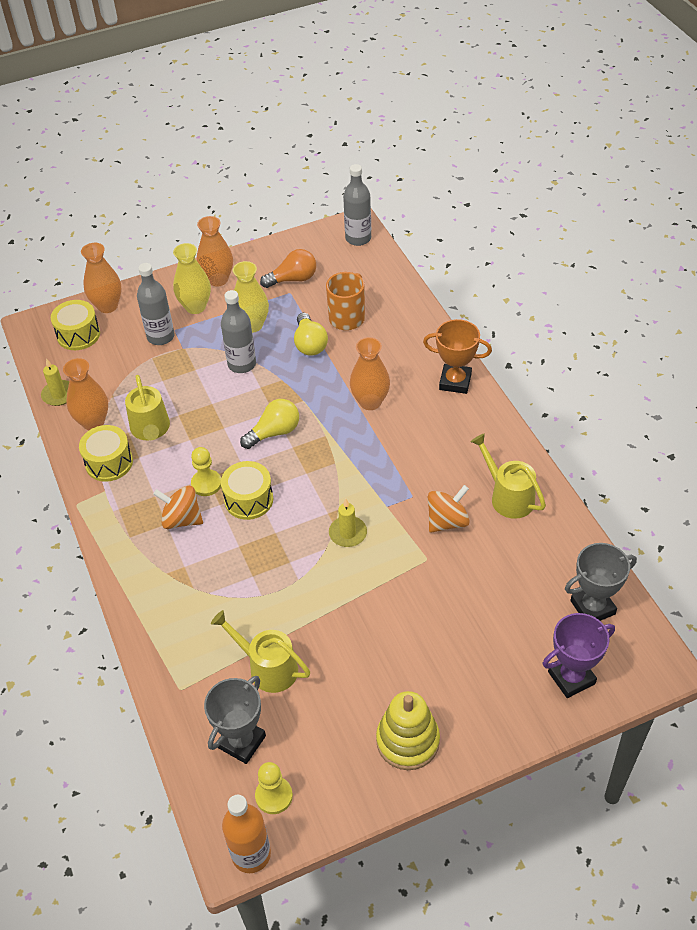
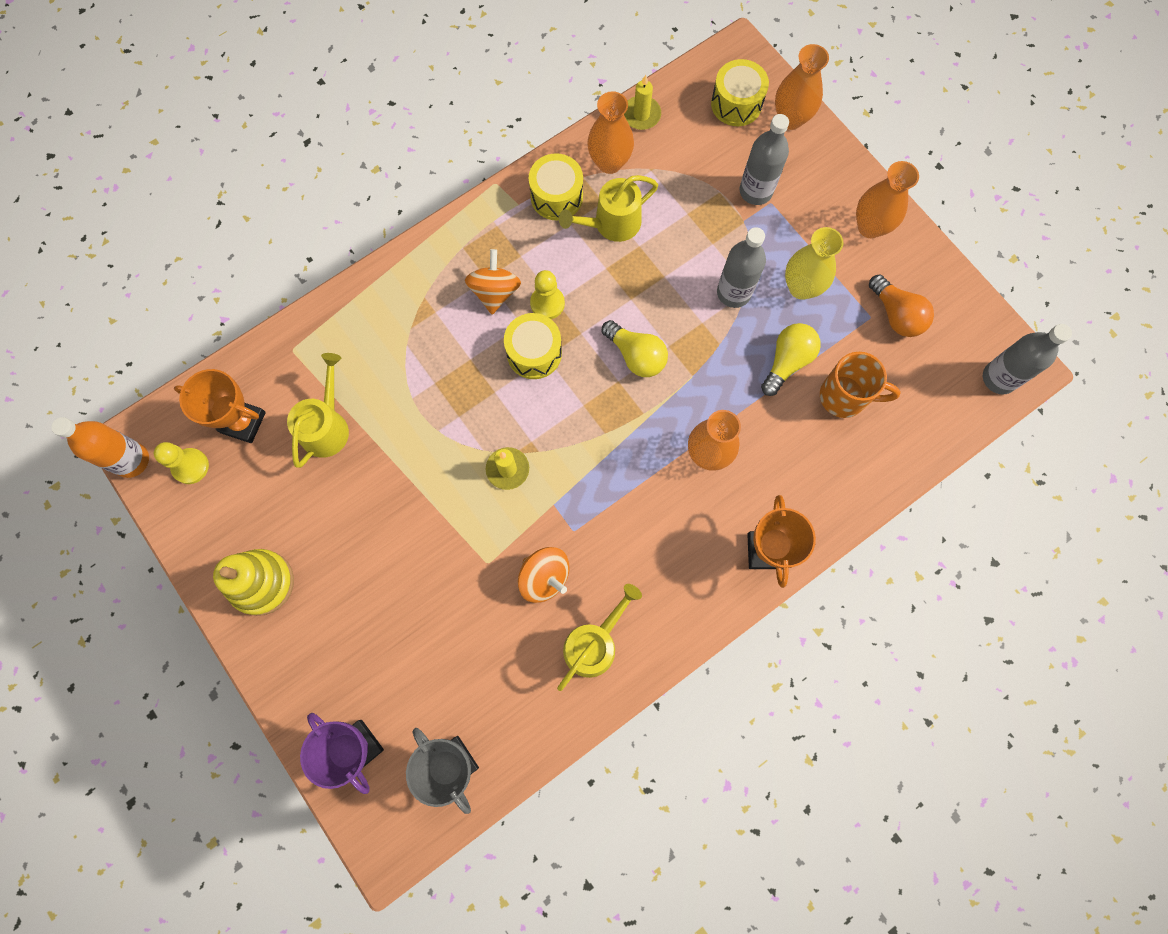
camera: 75 degrees right, 25 degrees up
yellow vase [173,243,211,314] -> none
grey trophy [204,676,266,764] -> orange trophy [174,369,266,443]
yellow light bulb [294,313,328,356] -> yellow light bulb turned 150 degrees clockwise [761,323,821,396]

